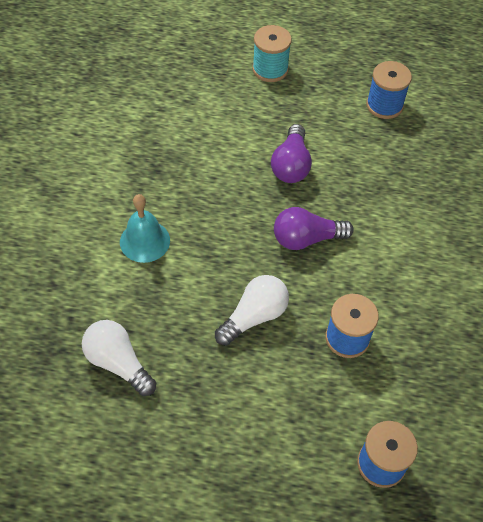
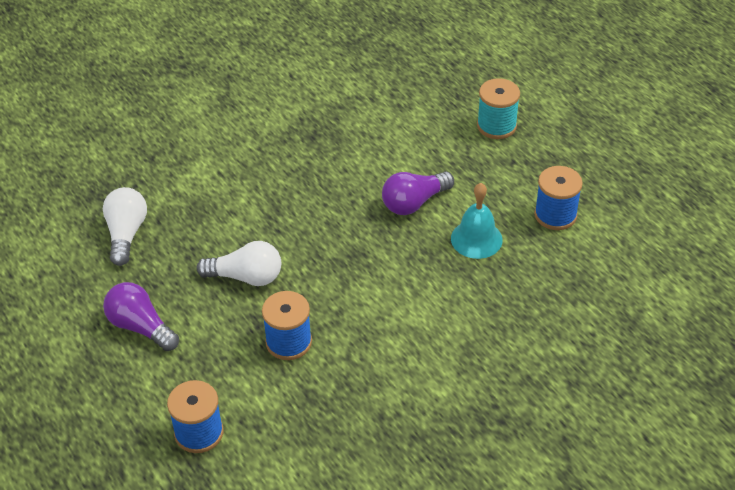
camera: 50 degrees right, 10 degrees down
turquoise bell [120,194,170,263] -> turquoise bell moved to [451,183,503,259]
purple light bulb [274,207,354,250] -> purple light bulb moved to [103,282,179,351]

